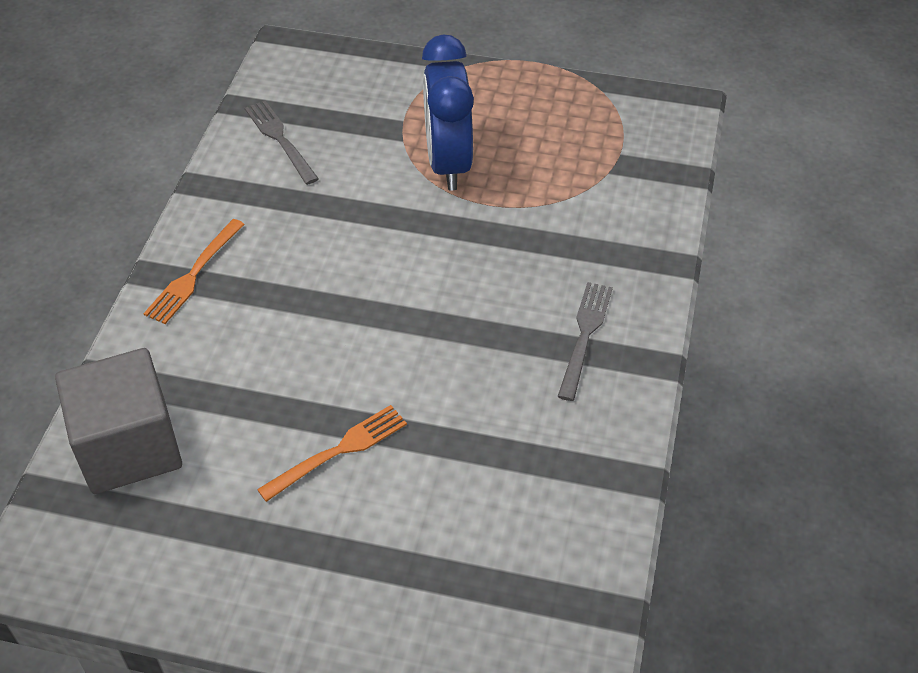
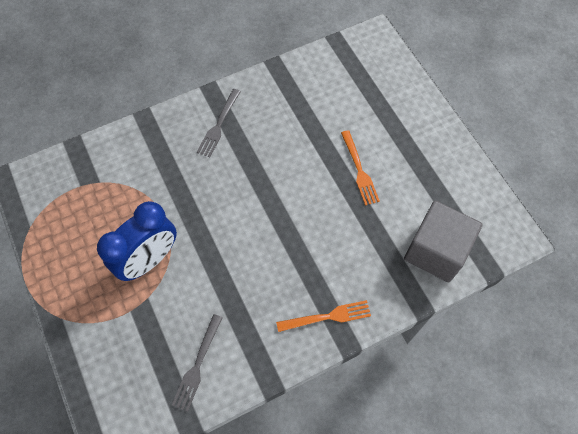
camera: 130 degrees left, 15 degrees up
orange fork [257,405,407,502] -> orange fork turned 120 degrees counterclockwise [341,130,380,206]
grey fork [557,282,613,401] -> grey fork turned 45 degrees counterclockwise [197,89,241,157]

